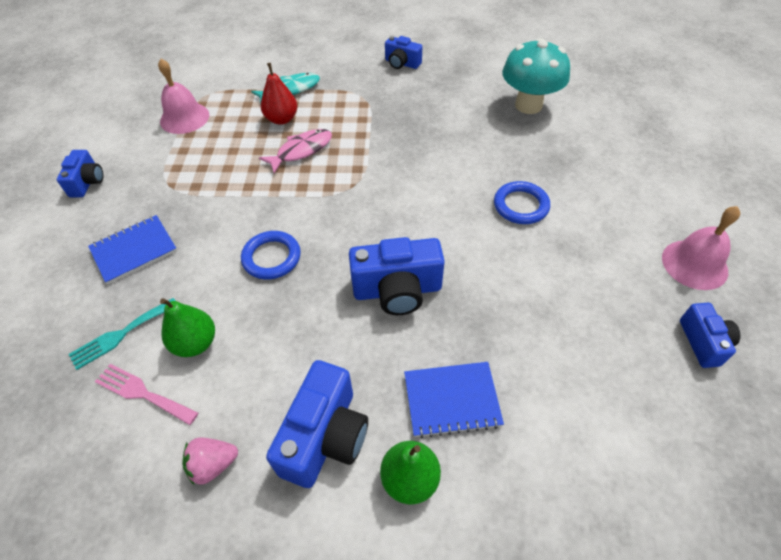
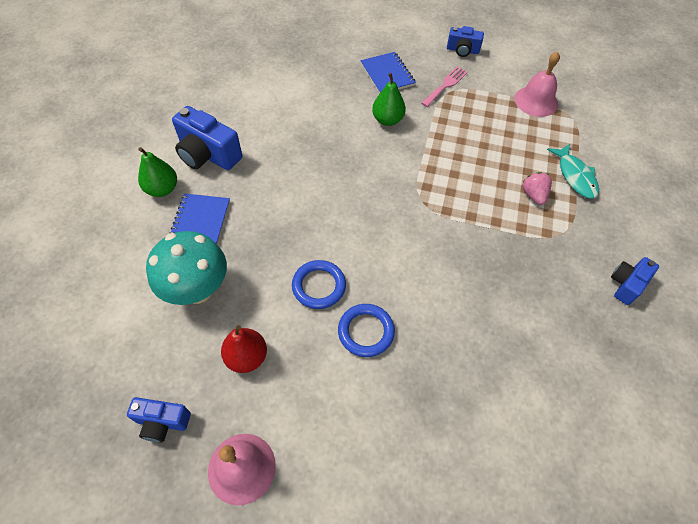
camera: 100 degrees right, 5 degrees up
turquoise fork [69,298,175,370] -> none
pink fork [95,364,198,425] -> pink fork moved to [421,67,468,107]
green pear [160,298,215,357] -> green pear moved to [372,73,406,126]
pink strawberry [182,438,238,485] -> pink strawberry moved to [522,172,552,205]
blue ring [241,231,301,280] -> blue ring moved to [292,260,346,309]
pink fish [259,129,332,173] -> none
red pear [261,63,297,125] -> red pear moved to [221,325,267,373]
blue camera [349,237,445,315] -> none
turquoise mushroom [502,38,570,114] -> turquoise mushroom moved to [146,231,227,305]

